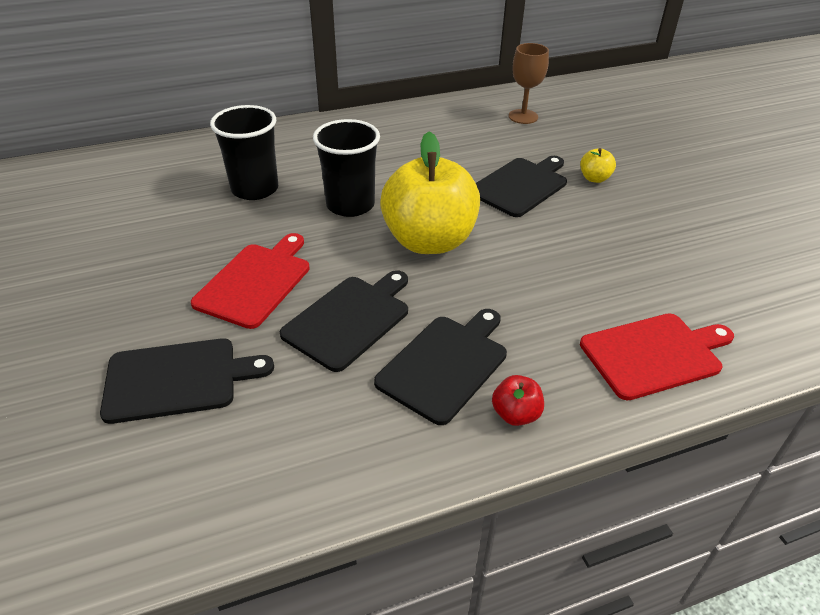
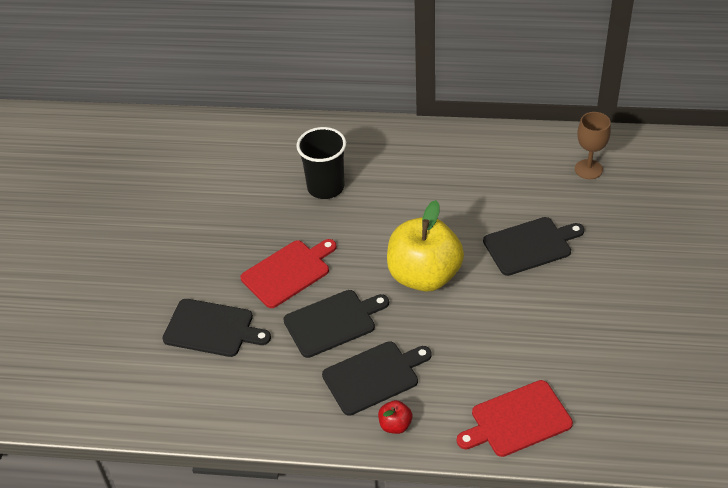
camera: 30 degrees right, 5 degrees up
black cup [313,119,380,217] -> none
yellow apple [580,148,616,183] -> none
red cutting board [580,313,734,401] -> red cutting board turned 150 degrees clockwise [457,380,573,457]

